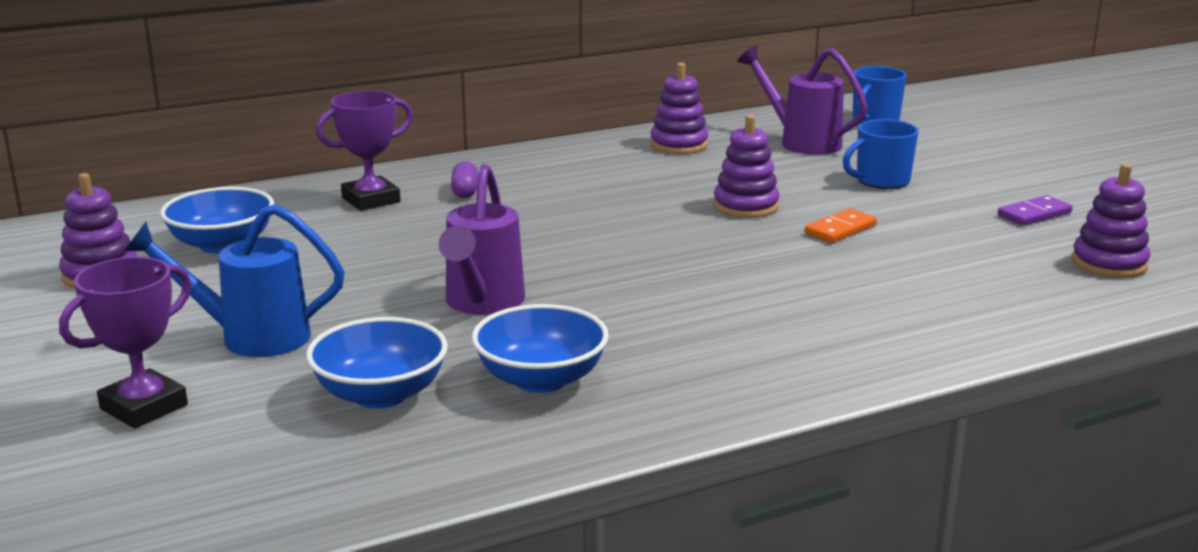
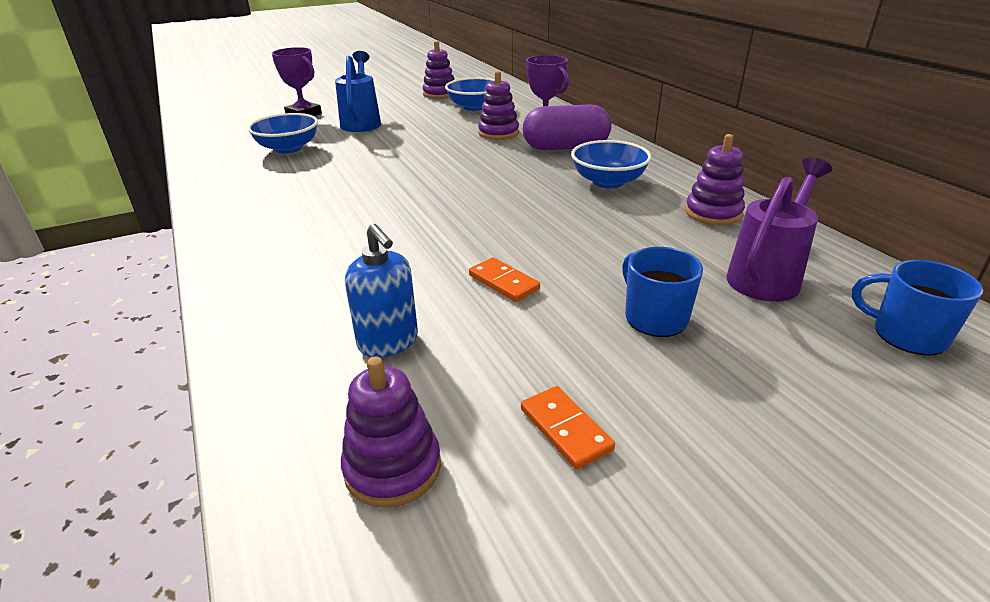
camera: 90 degrees right, 10 degrees up
purple watering can [439,164,525,315] -> none
purple capsule [451,161,478,198] -> purple capsule [523,104,611,150], size x2.27
blue bowl [472,304,609,393] -> blue bowl moved to [571,140,652,189]
purple stacking toy [713,115,779,218] -> purple stacking toy moved to [478,71,519,140]
purple domino [998,195,1072,226] -> orange domino [521,386,615,469]
none -> blue soap dispenser [345,224,418,357]

